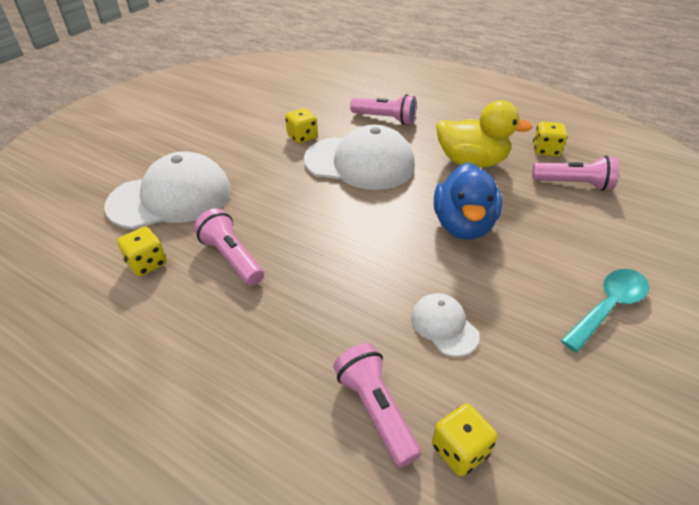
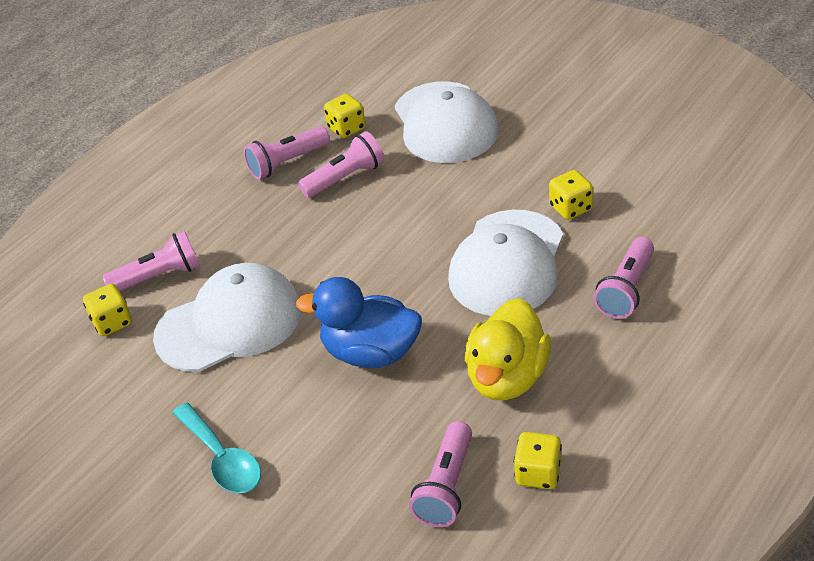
camera: 100 degrees right, 0 degrees up
white cap [411,293,480,357] -> white cap [153,263,302,372], size x2.07
none -> pink flashlight [244,126,330,179]

